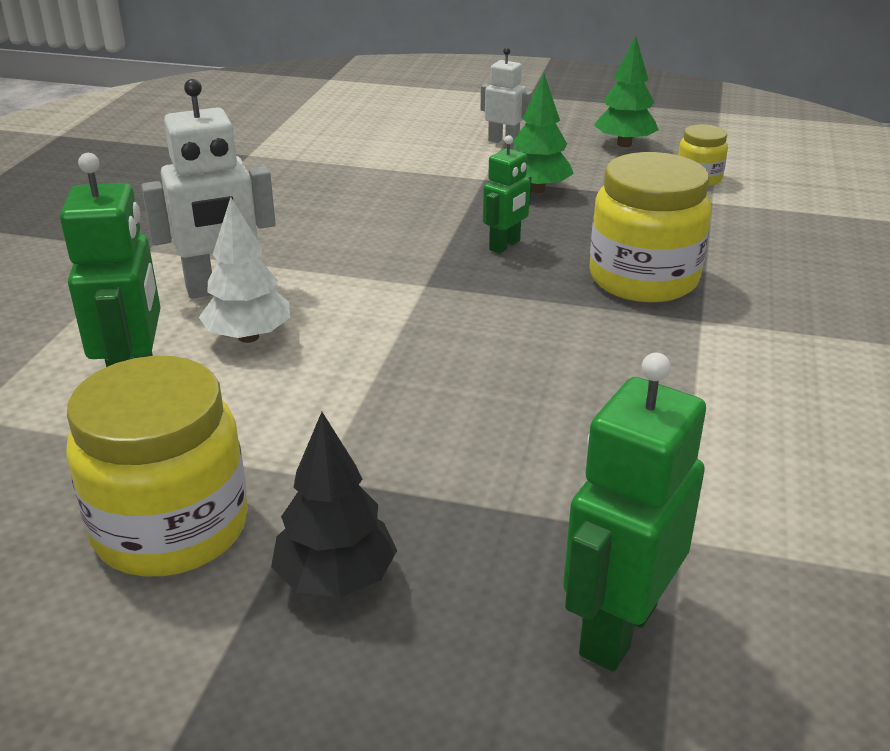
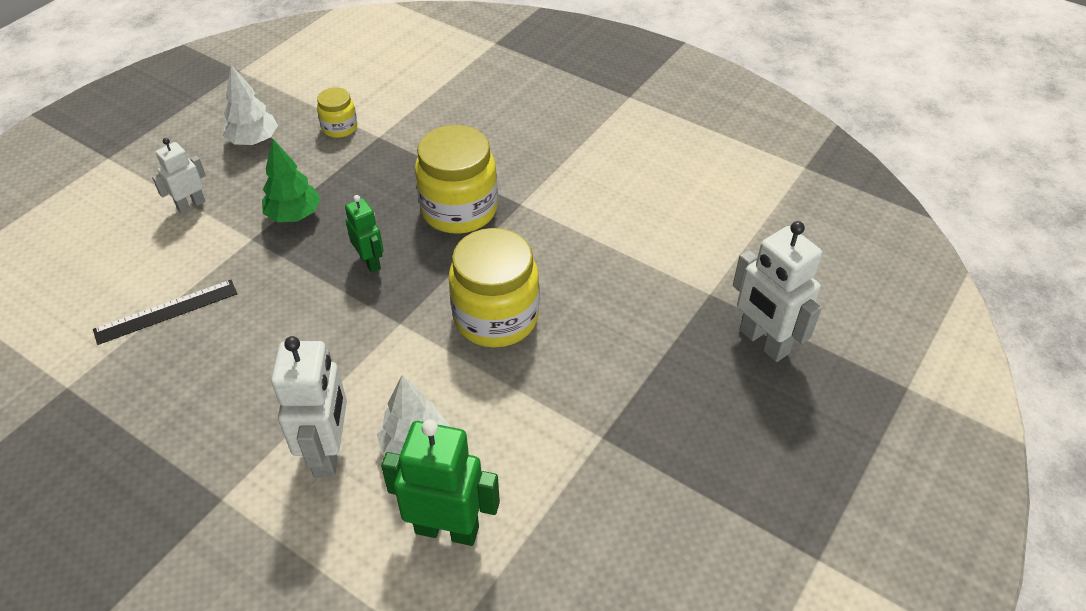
camera: 70 degrees left, 15 degrees up
yellow jar [66,356,248,576] -> yellow jar moved to [449,228,539,347]
black tree [271,412,397,598] -> none
green robot [563,353,706,671] -> white robot [733,221,822,362]
green tree [594,36,659,147] -> white tree [223,65,278,145]
none -> black ruler [93,280,237,345]

